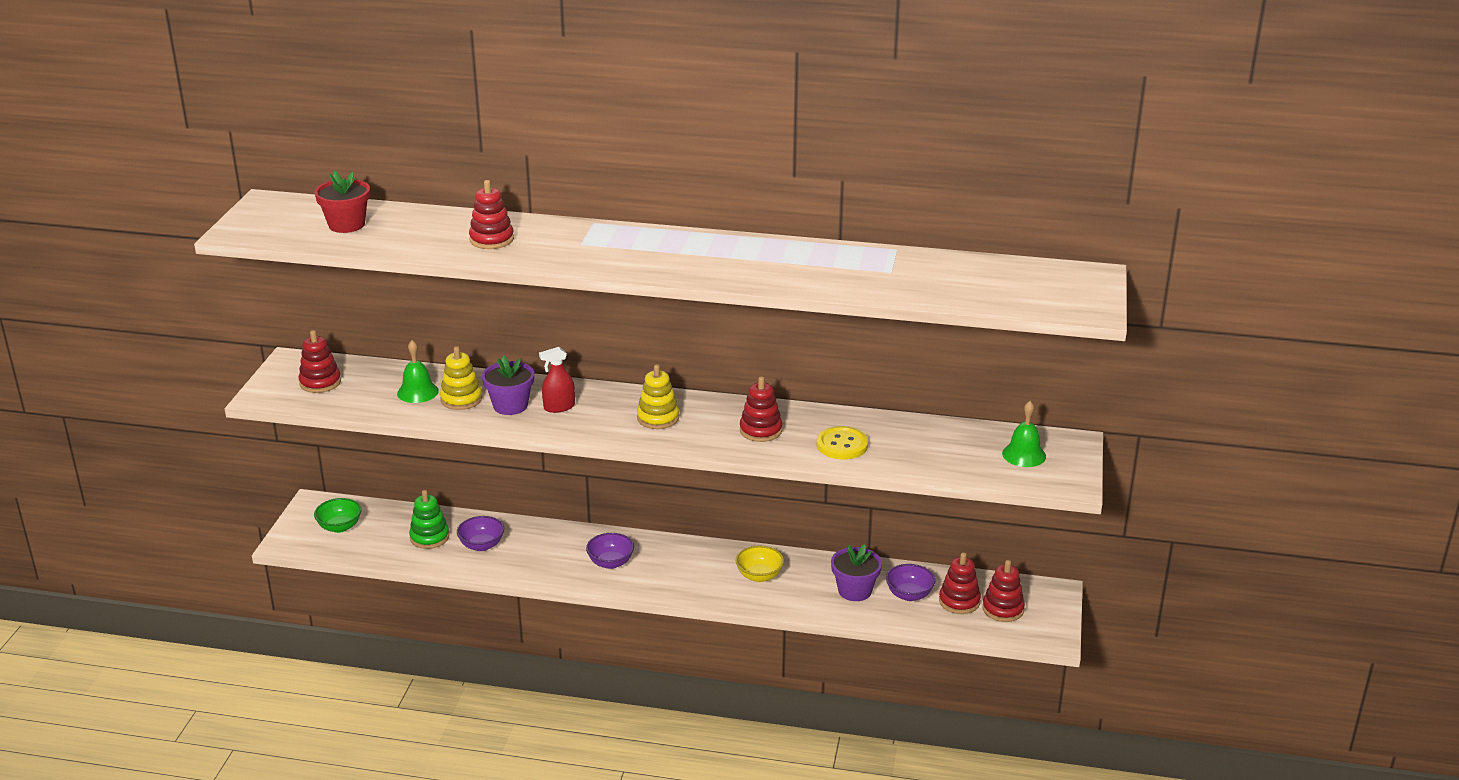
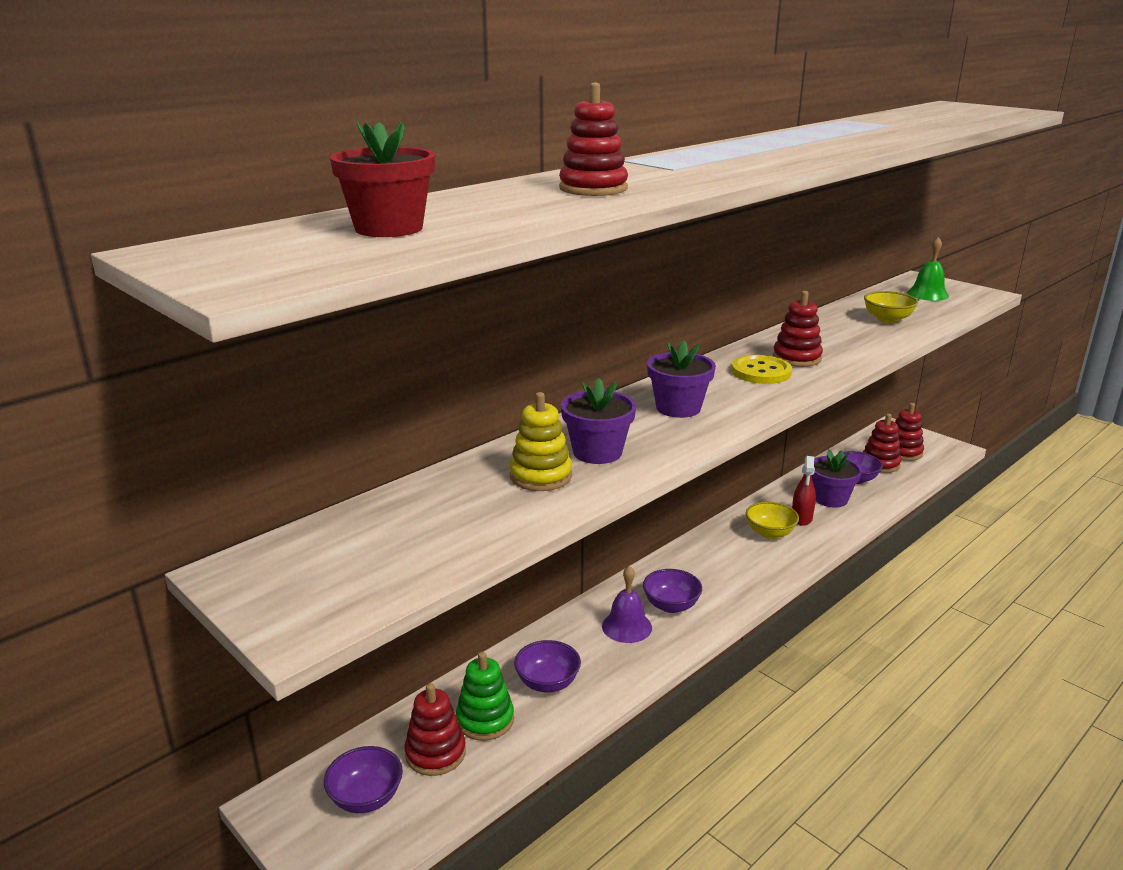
camera: 55 degrees left, 5 degrees down
red stacking toy [298,330,341,393] -> red stacking toy moved to [405,683,466,776]
green bowl [314,498,362,533] -> purple bowl [324,746,403,813]
green bell [397,340,439,403] -> none
red spray bottle [539,347,575,413] -> red spray bottle moved to [792,456,816,526]
yellow stacking toy [637,364,679,429] -> none
yellow button [816,426,868,459] -> yellow button moved to [732,355,792,384]
none -> purple bell [602,565,652,643]
none -> purple flower pot [647,340,716,418]
none -> yellow bowl [864,291,919,323]

